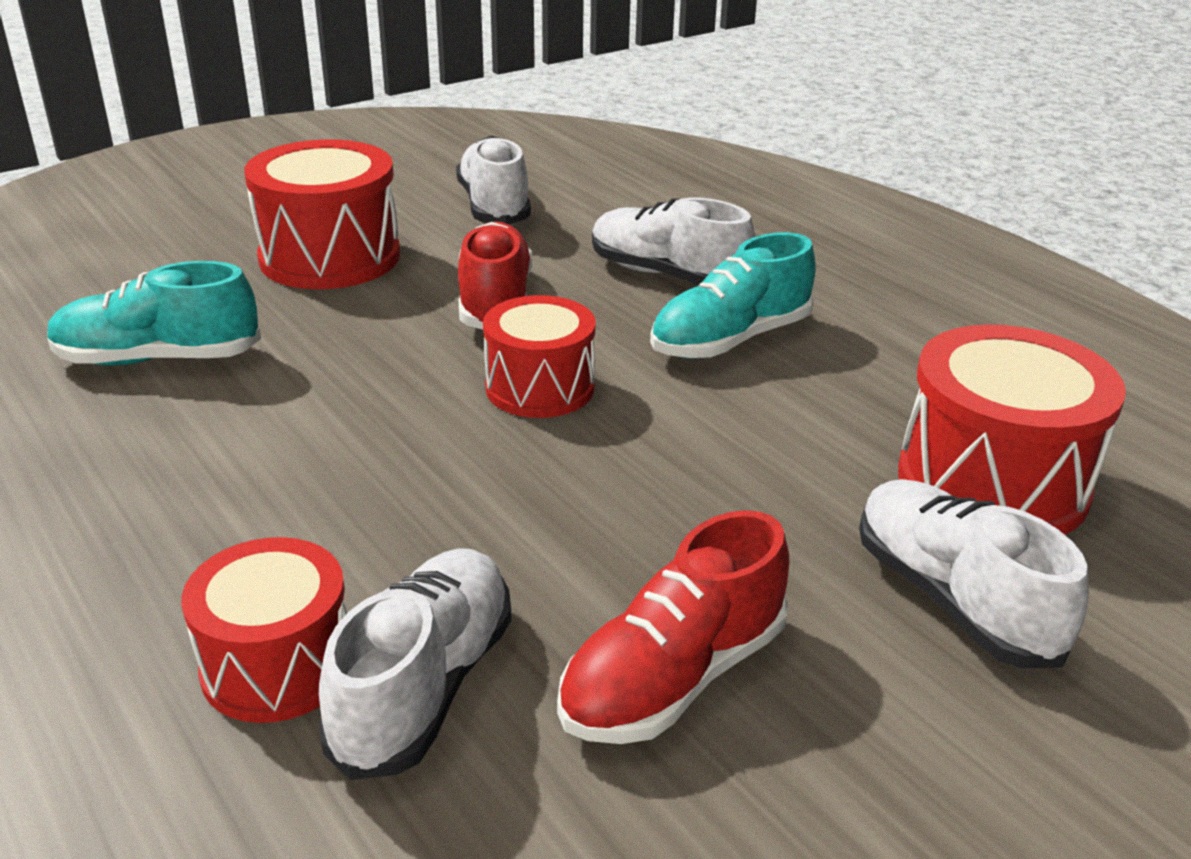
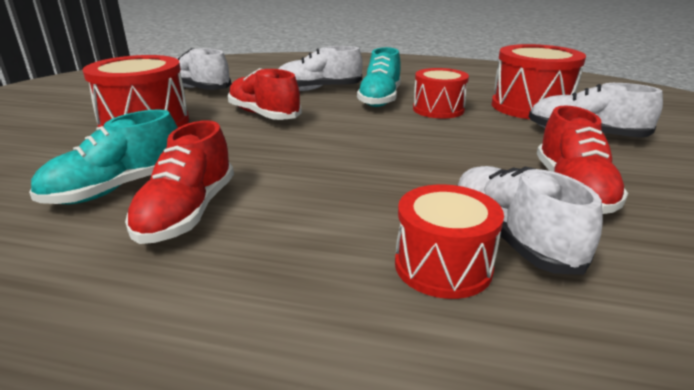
camera: 40 degrees left, 5 degrees down
red drum [483,295,595,418] -> red drum moved to [413,68,469,119]
none -> red shoe [125,120,234,244]

